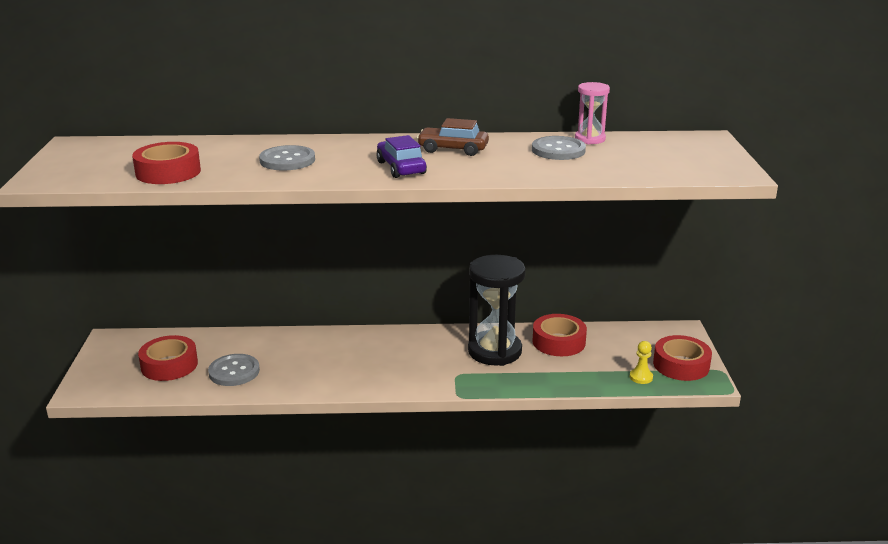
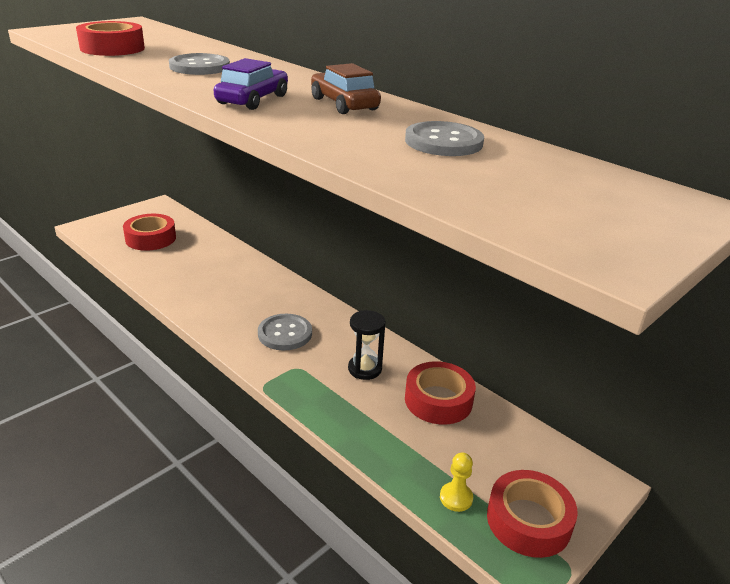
camera: 45 degrees right, 5 degrees up
grey button [208,354,260,386] -> grey button moved to [258,314,312,350]
black hourglass [468,255,526,366] -> black hourglass [348,310,386,380], size x0.53
pink hourglass [575,82,610,144] -> none

